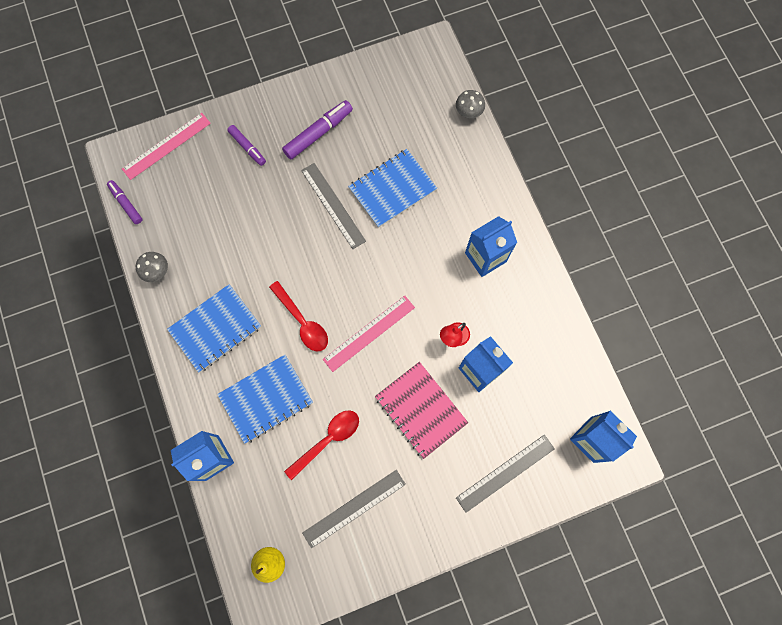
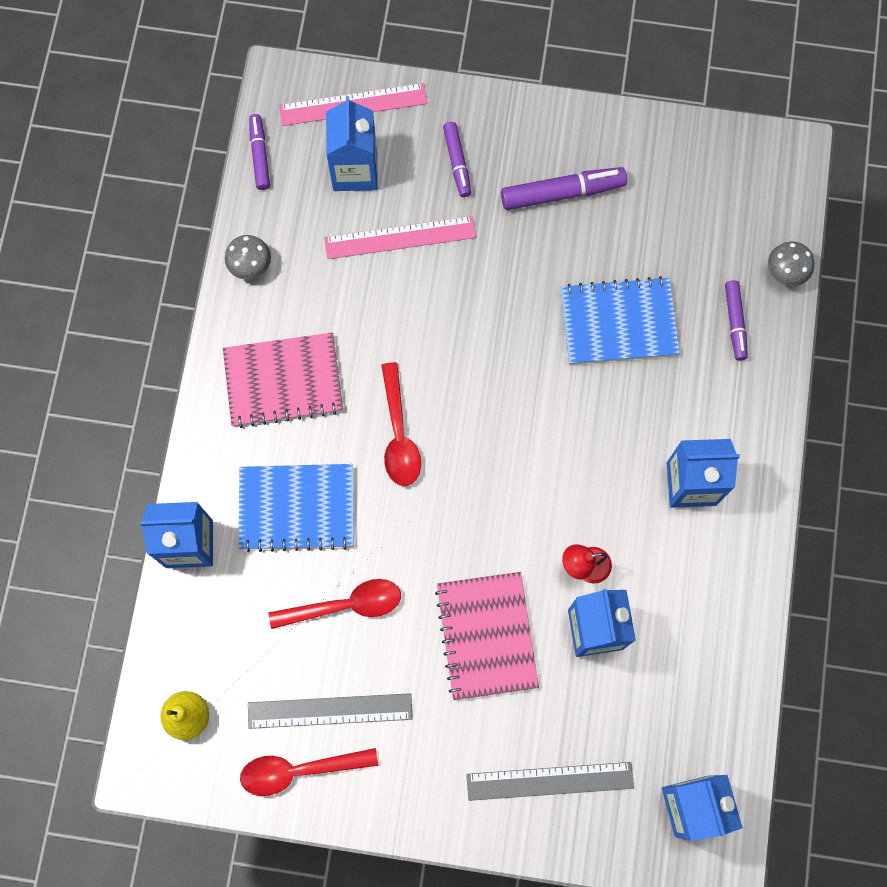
camera: 30 degrees right, 0 degrees up
blue notebook [167,284,261,373] -> pink notebook [223,333,343,428]
grey ruler [301,163,366,249] -> none
pink ruler [323,296,415,372] -> pink ruler moved to [324,216,476,259]
none -> red spoon [240,748,378,796]
none -> blue carton [326,96,378,191]
none -> purple marker [725,281,748,360]

